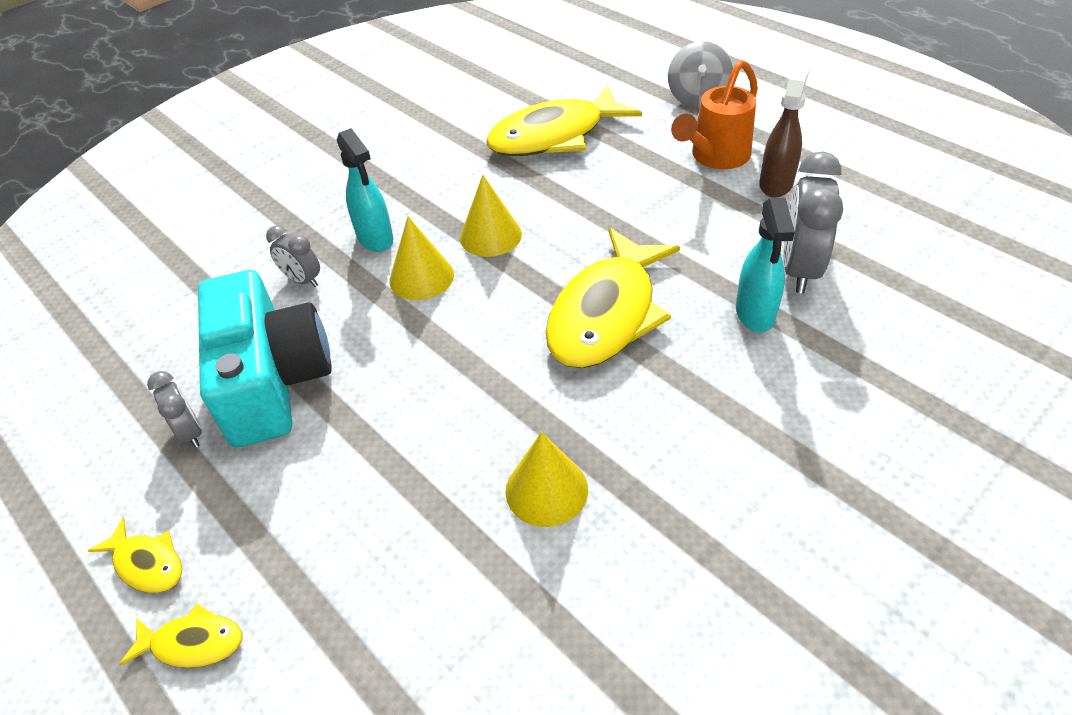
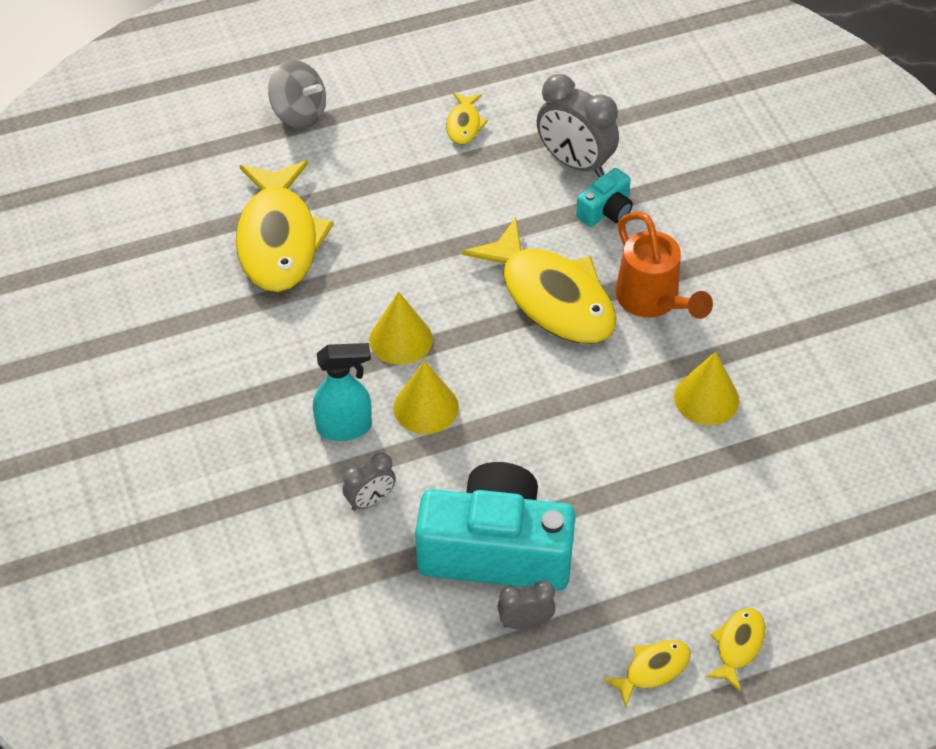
camera: 70 degrees left, 5 degrees up
orange watering can [671,60,758,169] -> orange watering can moved to [615,212,713,319]
turquoise spray bottle [736,197,795,332] -> turquoise camera [576,168,633,227]
brown spray bottle [759,64,809,198] -> yellow fish [447,92,488,145]

